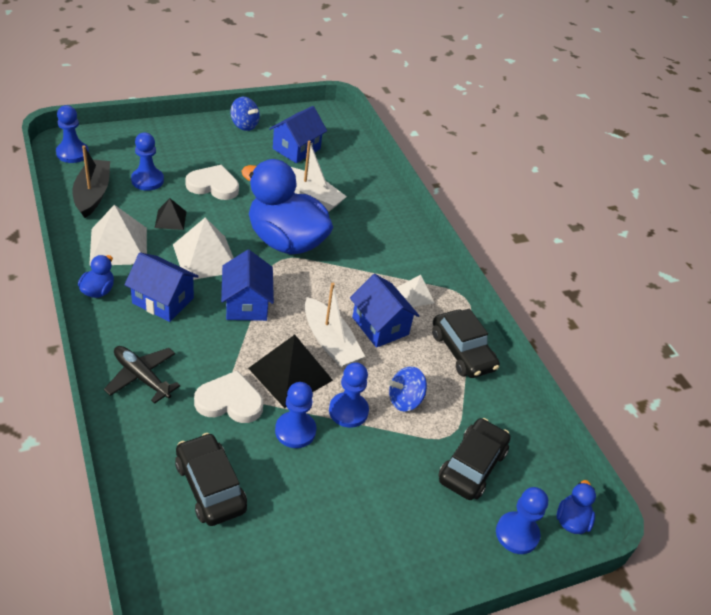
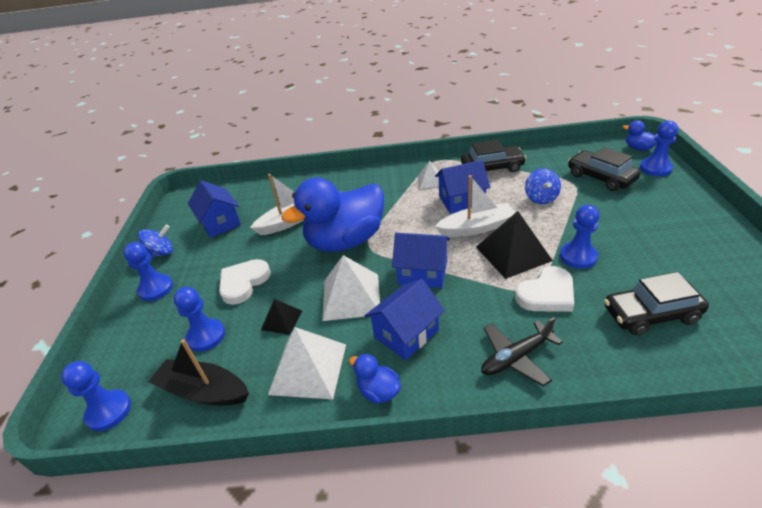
camera: 60 degrees left, 5 degrees down
white heart [194,370,263,423] -> white heart turned 150 degrees counterclockwise [515,266,574,312]
blue pawn [329,362,369,428] -> blue pawn moved to [123,242,173,301]

